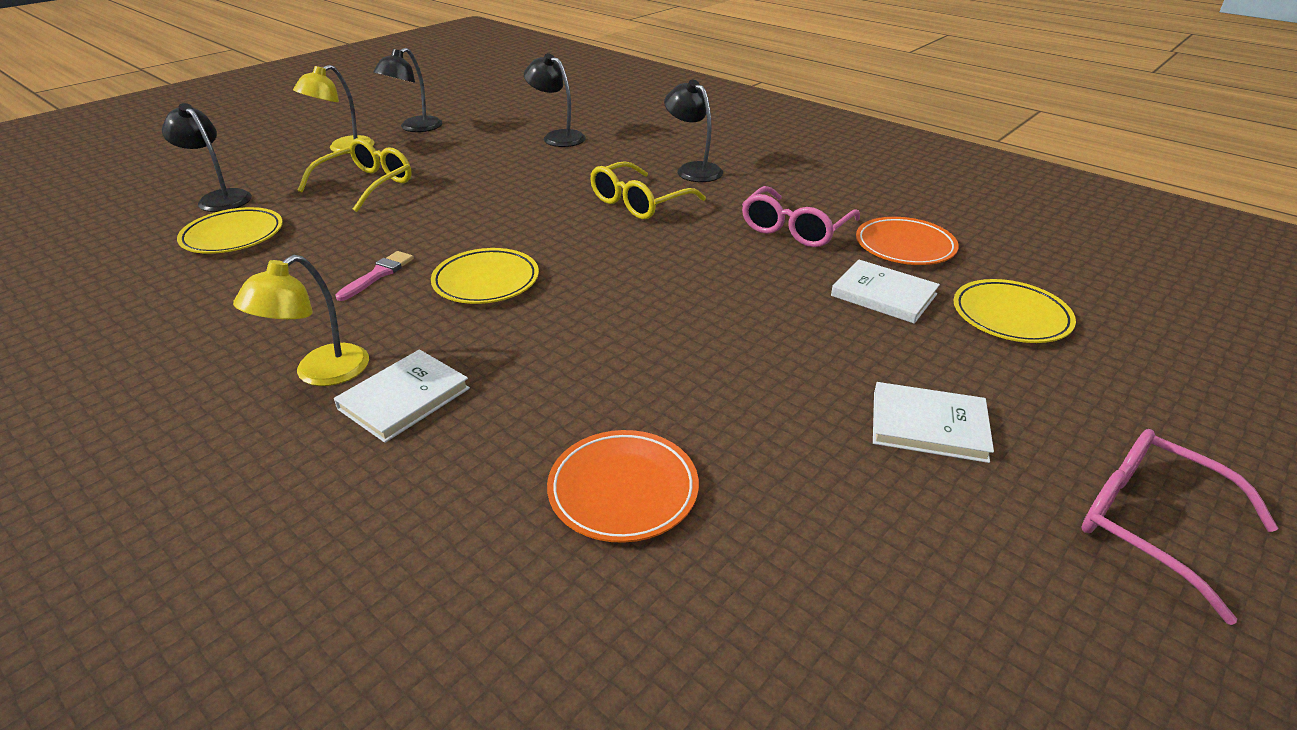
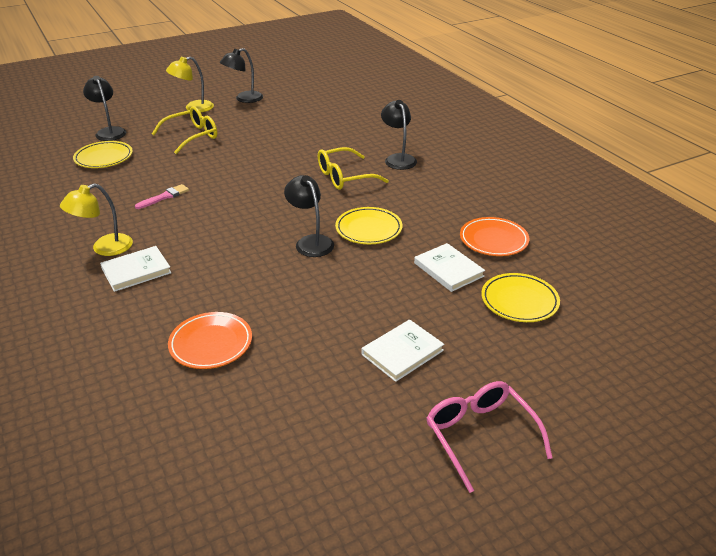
camera: 20 degrees right, 0 degrees up
yellow plate [431,248,539,304] -> yellow plate moved to [335,207,402,244]
black lamp [524,53,586,147] -> black lamp moved to [284,175,334,257]
pink glasses [742,186,860,247] -> none
white book [873,382,994,463] -> white book turned 75 degrees counterclockwise [362,319,444,382]

